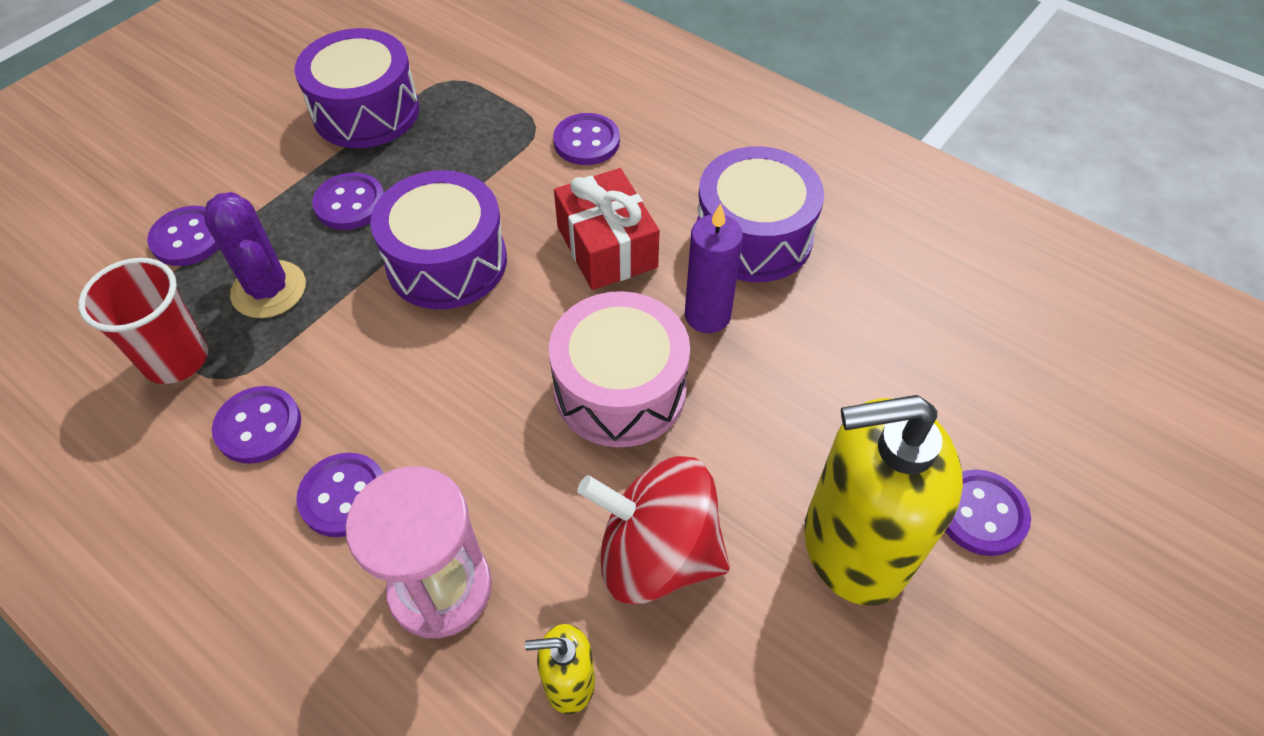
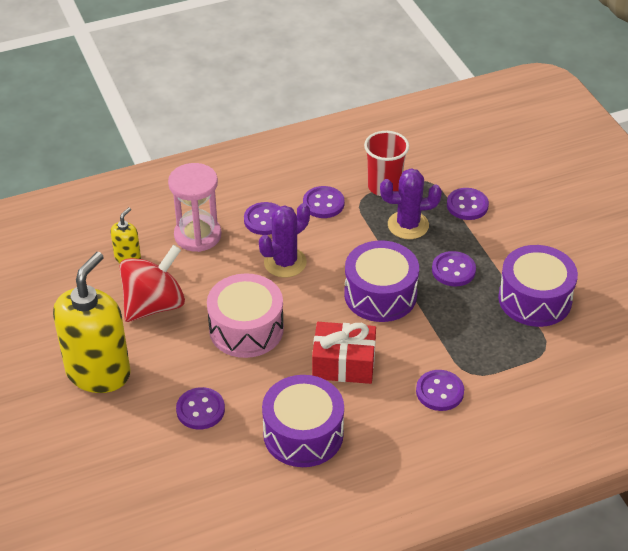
camera: 120 degrees right, 10 degrees down
purple candle [685,203,743,333] -> none
purple button [945,469,1031,556] -> purple button moved to [176,387,225,430]
none -> purple cactus [259,203,310,278]

